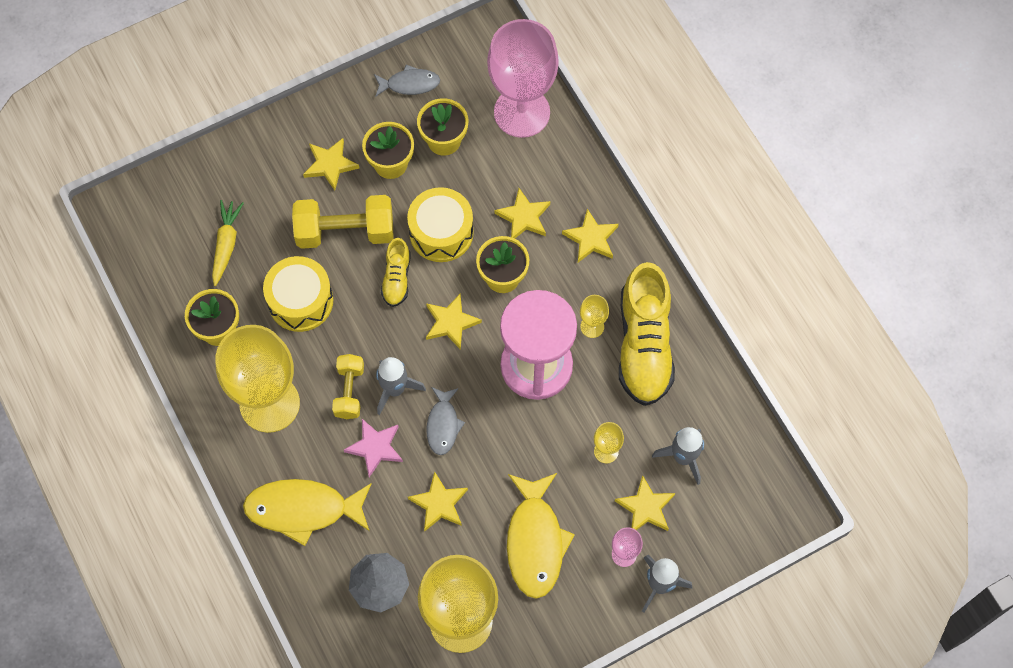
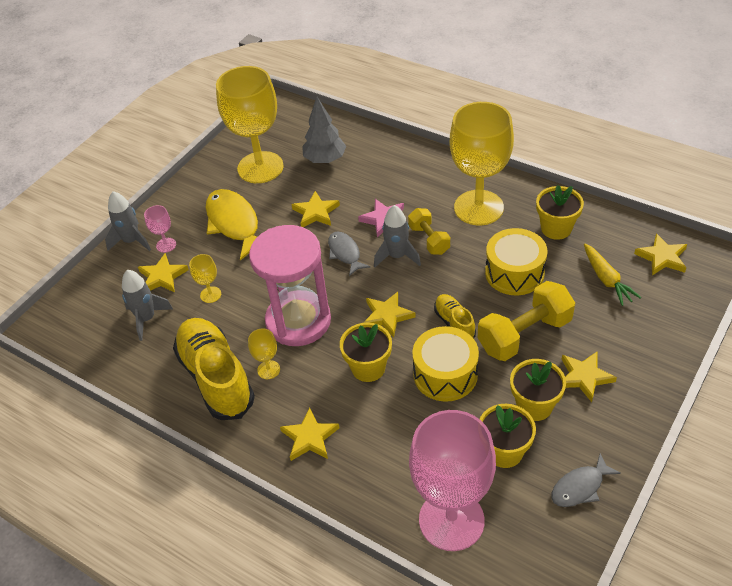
camera: 155 degrees right, 20 degrees down
yellow fish [243,479,372,546] -> none
yellow star [494,188,550,239] -> yellow star moved to [634,233,687,275]

